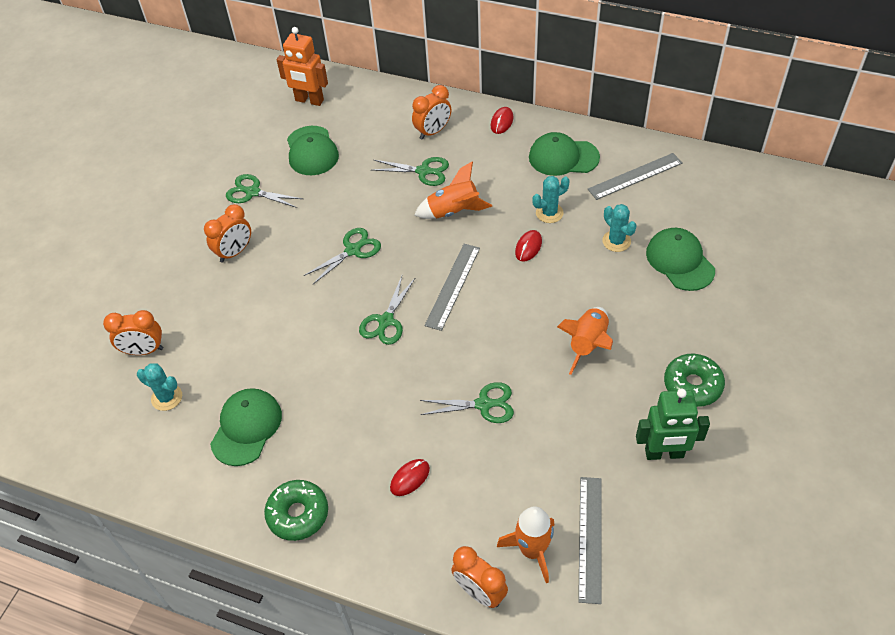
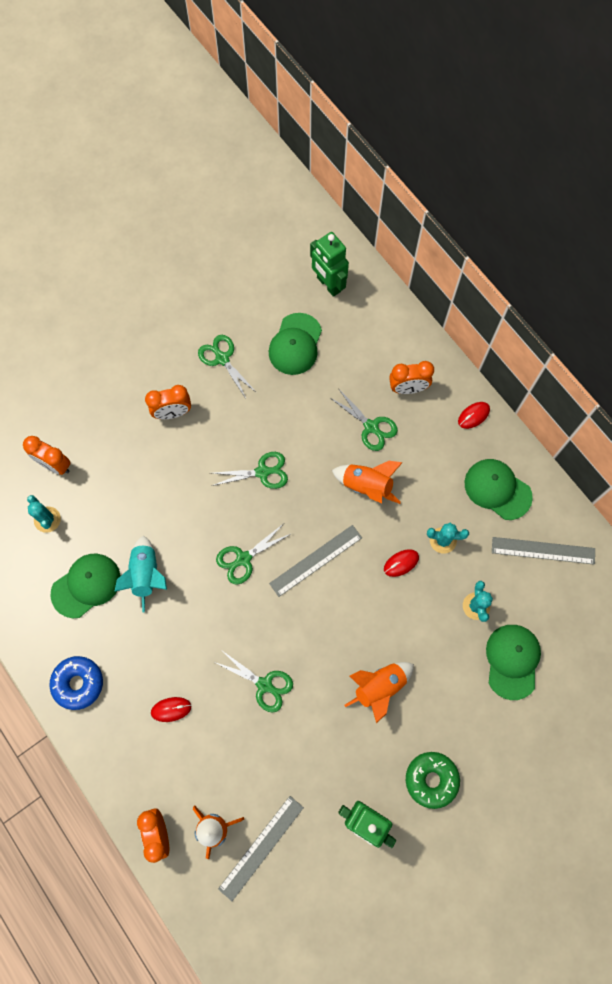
camera: 30 degrees right, 20 degrees up
green donut [264,480,328,541] -> blue donut [49,656,103,710]
orange robot [277,27,328,106] -> green robot [310,232,349,297]
none -> turquoise rocket [114,535,167,613]

